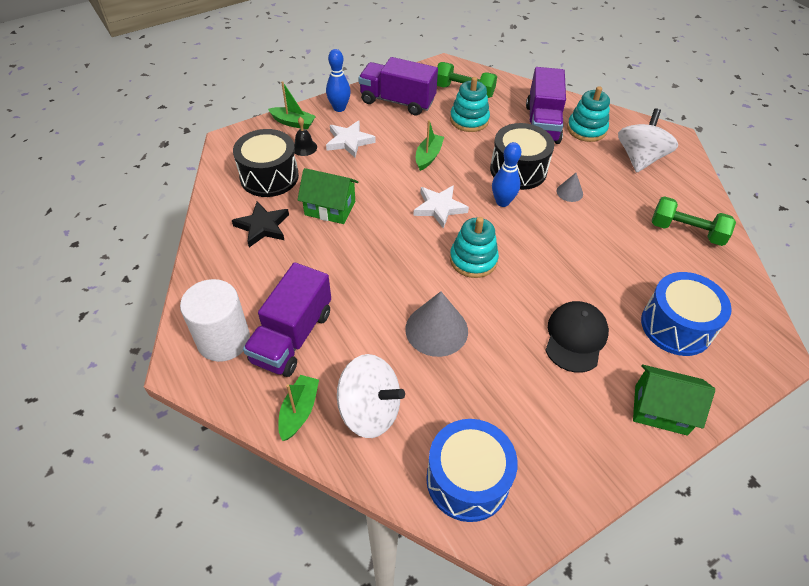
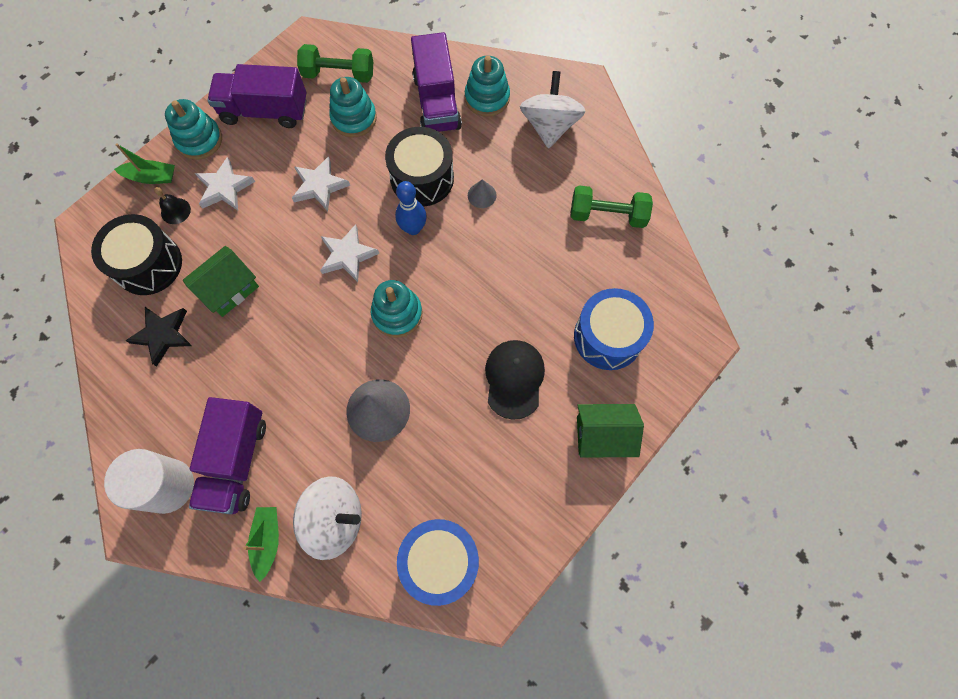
camera: 15 degrees left, 20 degrees up
green house [298,168,358,224] -> green house turned 45 degrees counterclockwise [183,246,259,317]
blue bowling pin [326,49,351,112] -> turquoise stacking toy [165,99,222,160]
green boat [416,120,444,171] -> white star [292,156,350,211]

